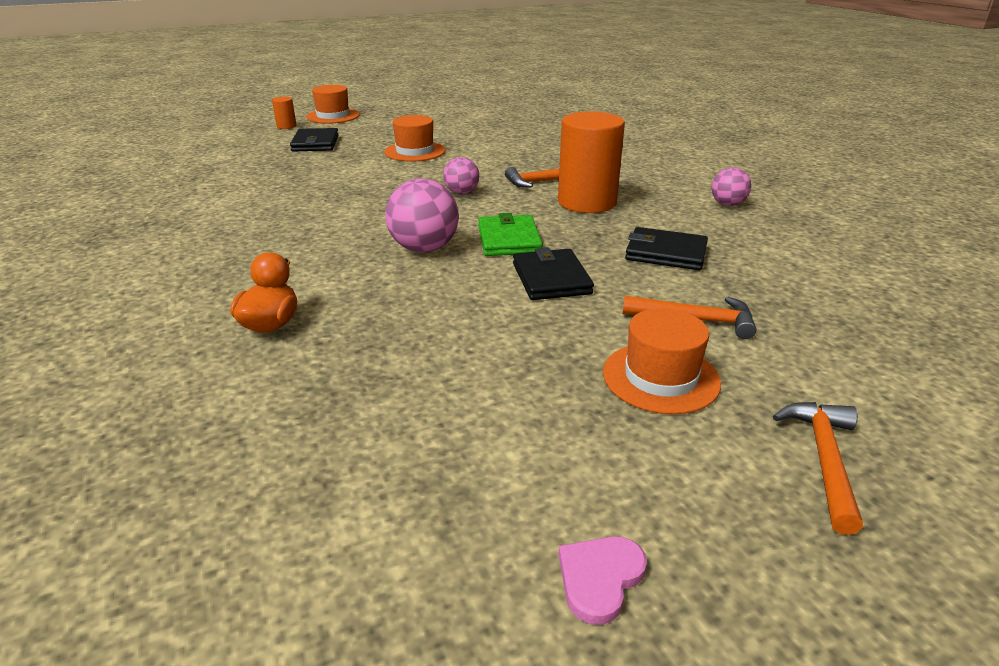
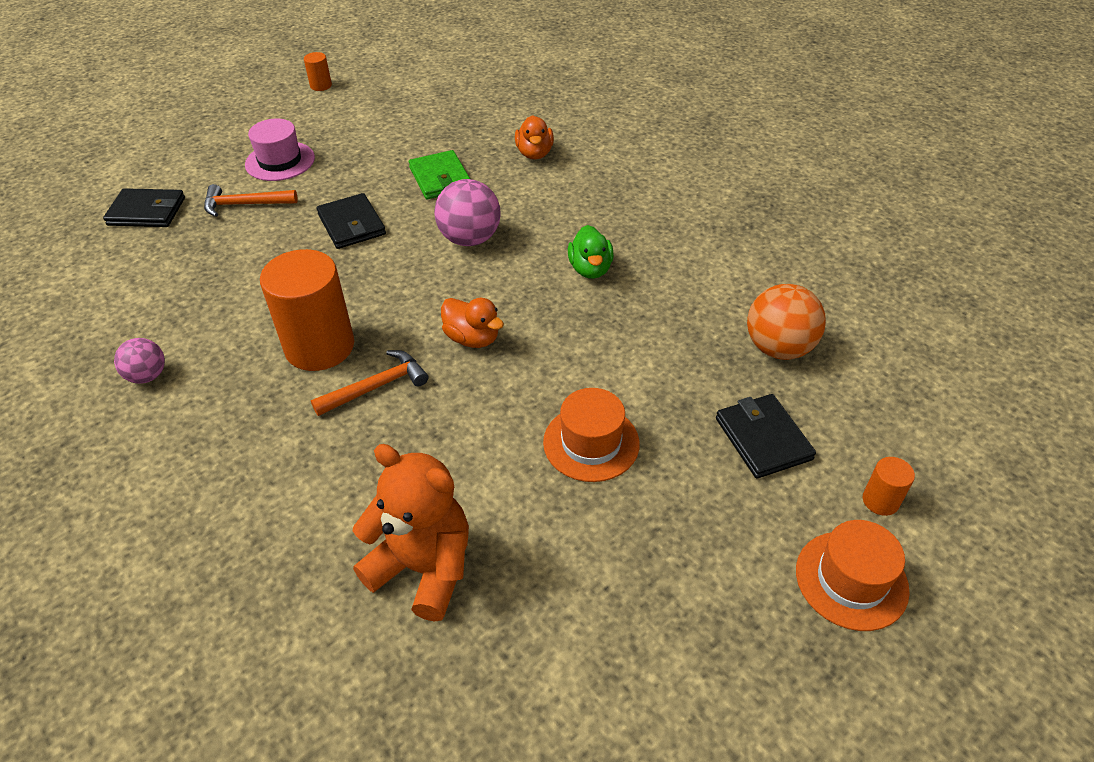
camera: 165 degrees right, 15 degrees up
pink ball [443,157,479,194] -> orange duck [441,298,504,348]
green wallet [478,213,543,256] -> green wallet moved to [409,150,470,199]
pink heart [558,536,647,625] -> orange cylinder [304,52,332,91]
orange hat [603,308,721,414] -> pink hat [245,119,315,181]
black wallet [625,227,708,270] -> black wallet moved to [103,188,185,227]
orange hammer [773,402,863,535] -> none
none -> orange teddy bear [353,444,469,622]
none -> green duck [568,225,614,279]
none -> orange ball [747,284,826,360]

